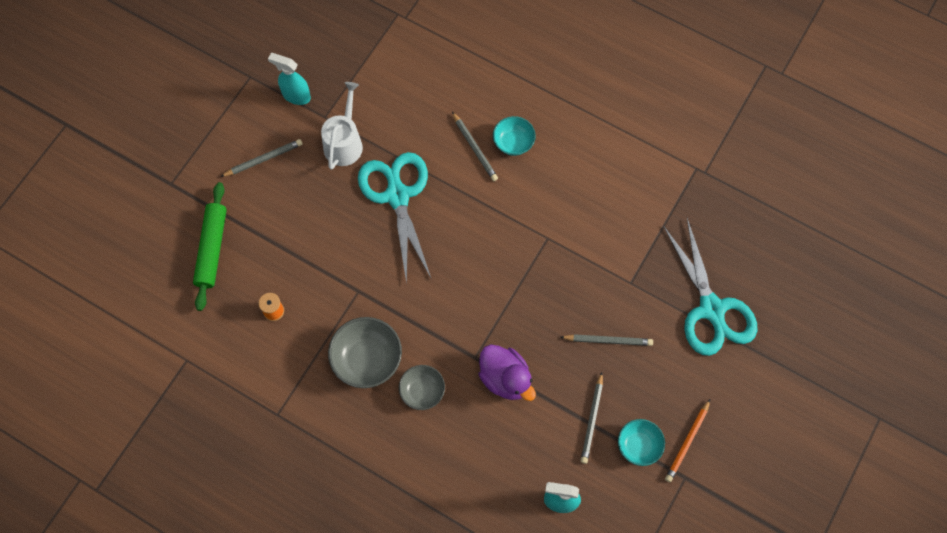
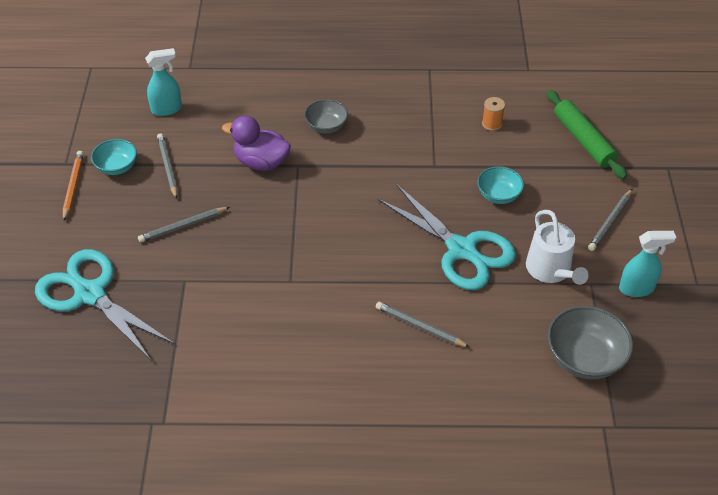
camera: 150 degrees right, 20 degrees down
grey bowl [328,317,402,388] -> grey bowl moved to [547,306,633,379]
turquoise bowl [493,116,536,156] -> turquoise bowl moved to [477,166,524,204]

